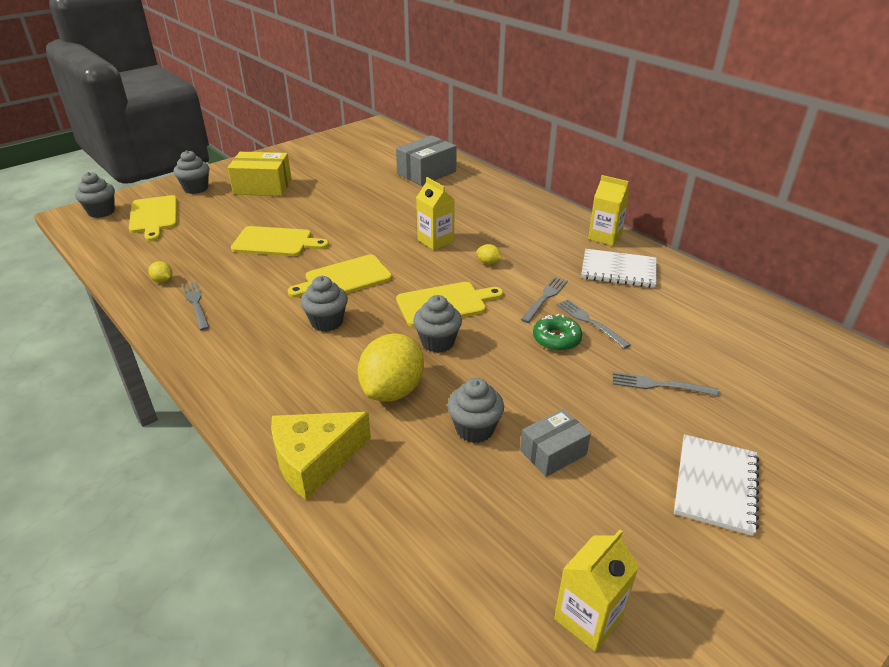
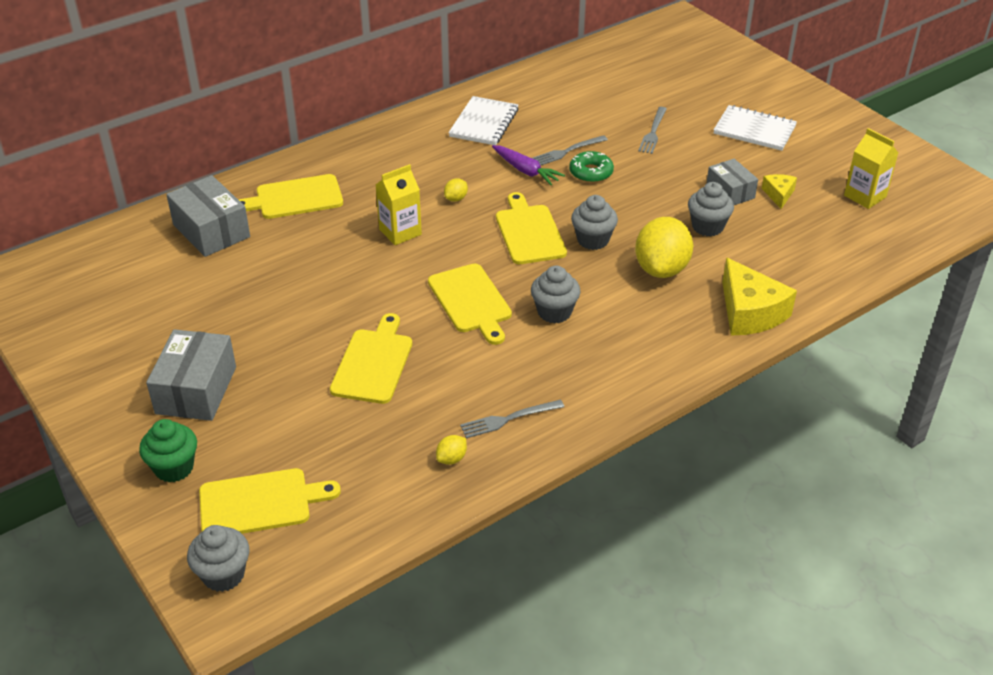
camera: 85 degrees left, 5 degrees up
grey cupcake [174,150,209,194] -> green cupcake [139,419,197,482]
yellow box [228,152,292,196] -> grey box [146,329,236,421]
yellow lemon [358,333,424,402] -> yellow lemon turned 75 degrees clockwise [635,217,693,278]
grey fork [521,277,568,323] -> purple carrot [492,145,565,185]
yellow carton [588,175,630,246] -> none
none -> yellow cutting board [239,174,343,219]
none -> yellow cheese [761,174,797,209]

